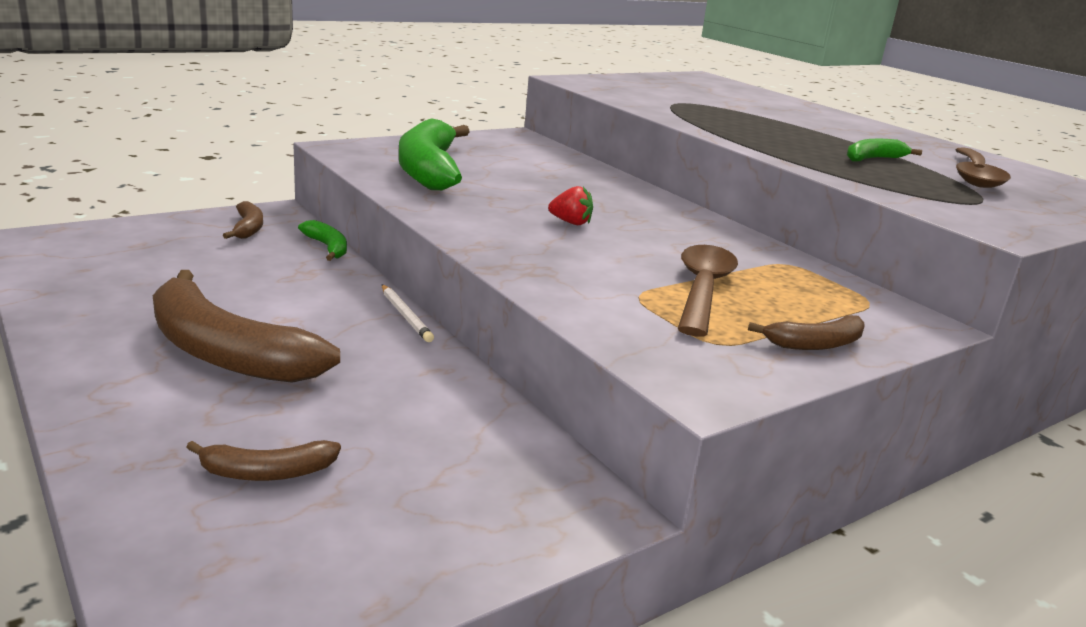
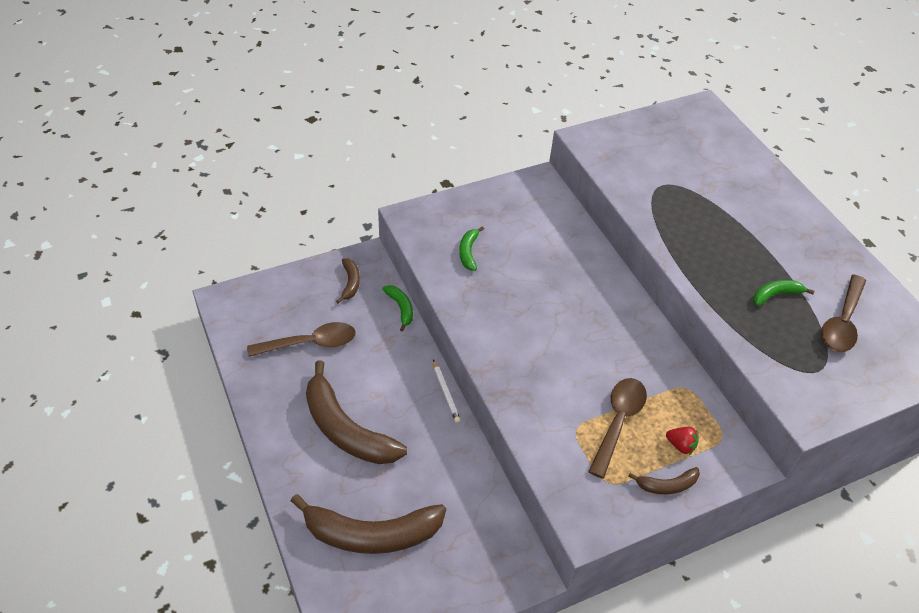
camera: 10 degrees right, 25 degrees up
brown banana [186,440,341,481] -> brown banana [291,494,446,554], size x2.16
green banana [399,118,470,190] -> green banana [459,226,484,271], size x0.46
red strawberry [548,186,593,225] -> red strawberry moved to [666,427,699,455]
none -> brown spoon [247,322,356,357]

